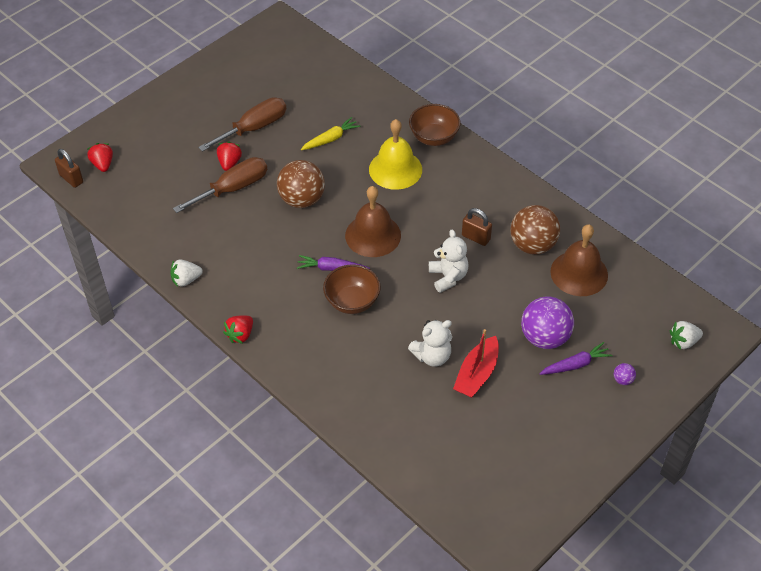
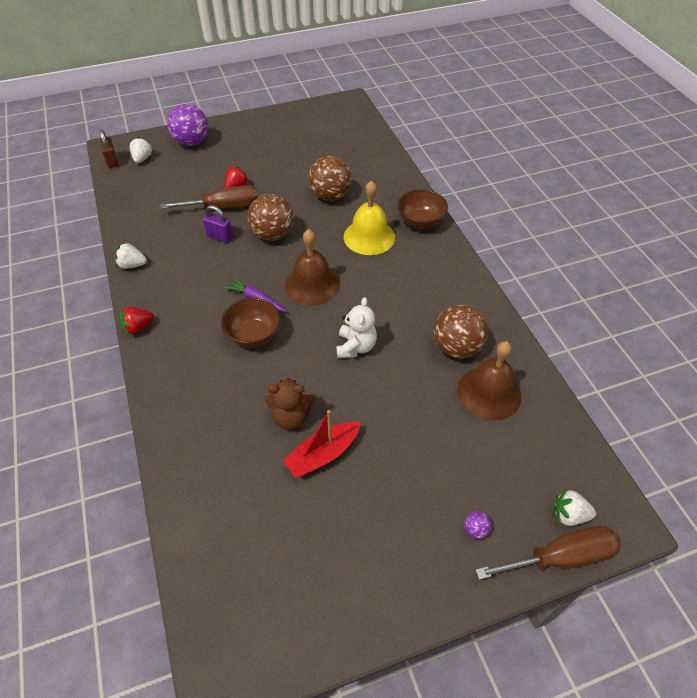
camera: 25 degrees right, 0 degrees up
red strawberry [87,143,113,172] -> white strawberry [129,137,153,163]
brown screwdriver [198,97,286,152] -> brown screwdriver moved to [476,526,621,580]
yellow carrot [301,117,361,150] -> brown ball [308,156,352,201]
white teddy bear [408,320,452,367] -> brown teddy bear [265,378,315,430]
brown padlock [462,208,492,246] -> none
purple ball [521,297,574,349] -> purple ball moved to [167,104,208,146]
purple carrot [539,342,613,375] -> none
none -> purple padlock [203,205,233,243]

